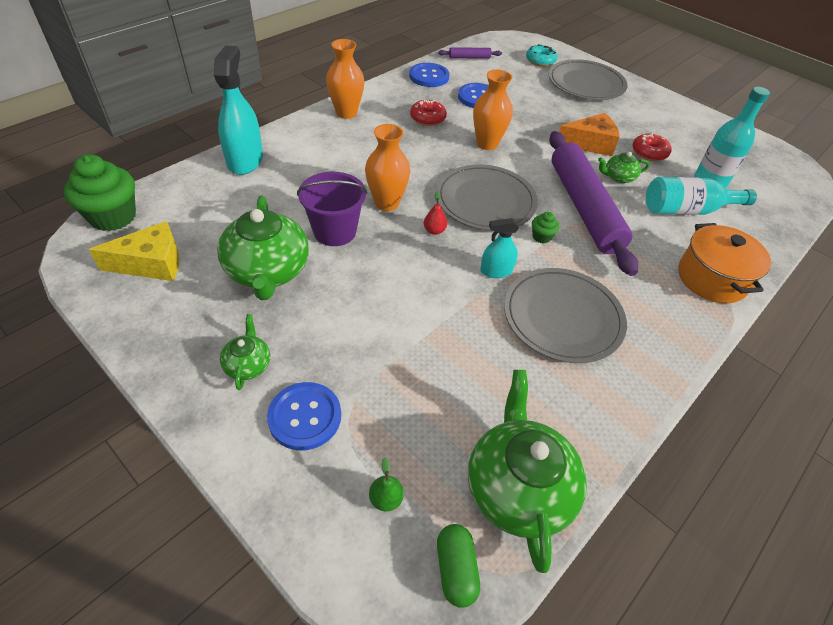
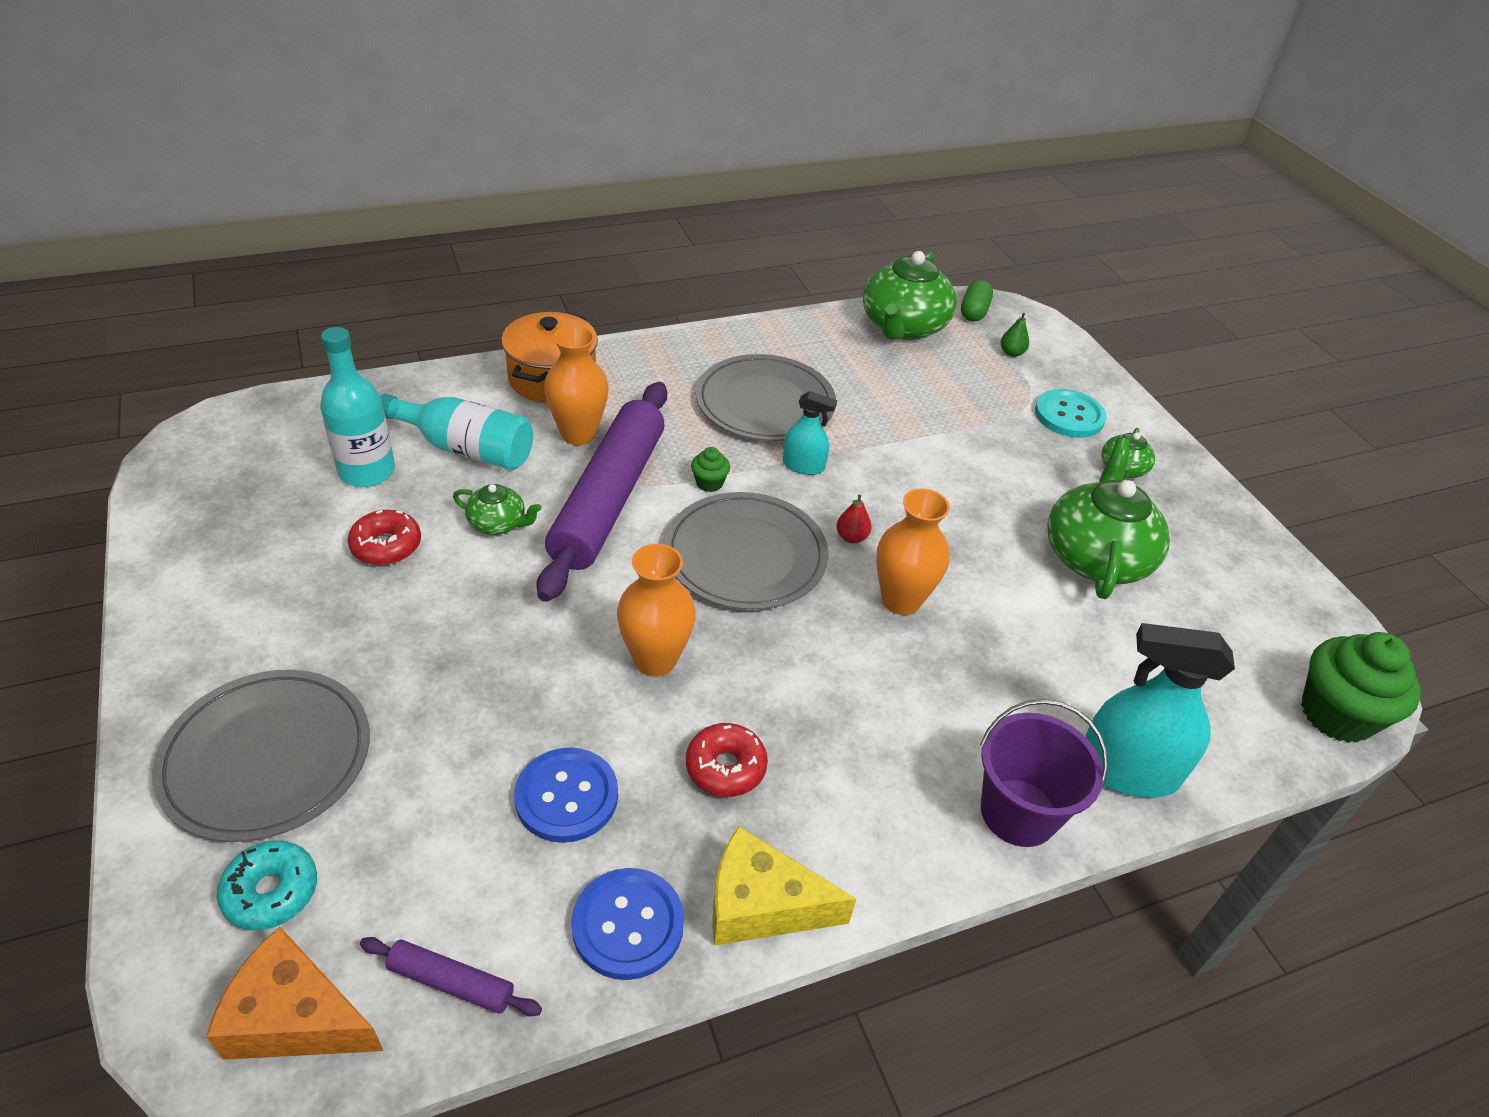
camera: 155 degrees left, 5 degrees down
yellow cheese [89,221,179,281] -> yellow cheese moved to [712,826,856,946]
turquoise spray bottle [214,45,263,175] -> turquoise spray bottle turned 75 degrees clockwise [1085,623,1235,798]
blue button [267,382,341,450] -> turquoise button [1035,389,1106,438]
purple bucket [297,172,367,246] -> purple bucket moved to [980,699,1108,847]
orange vase [326,39,364,119] -> orange vase moved to [544,325,609,445]
orange cheese [559,113,620,156] -> orange cheese moved to [206,927,383,1060]

